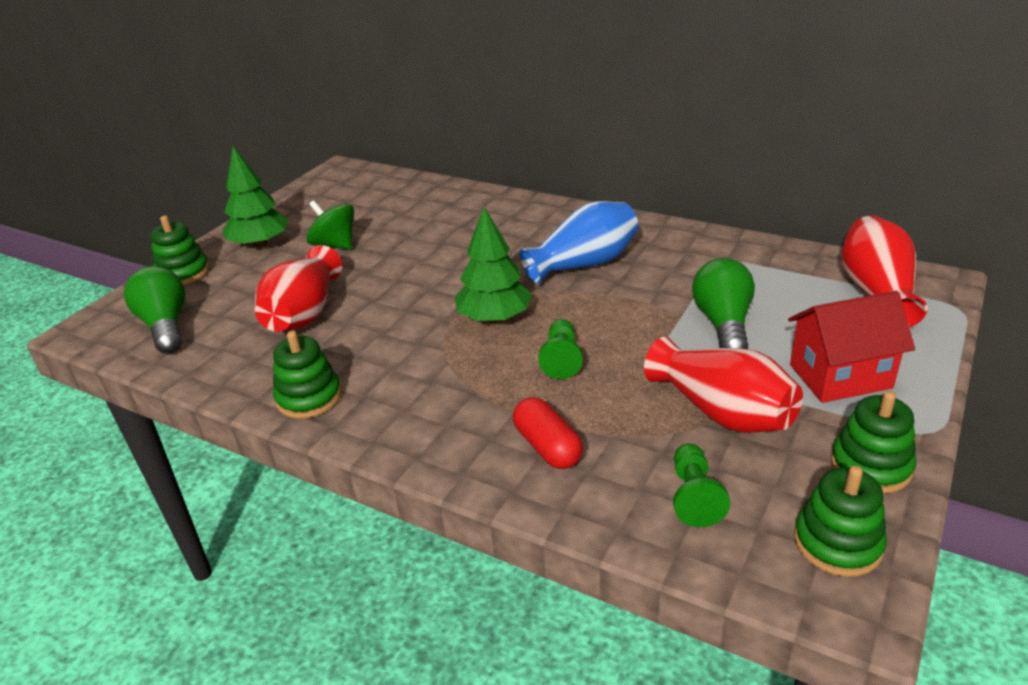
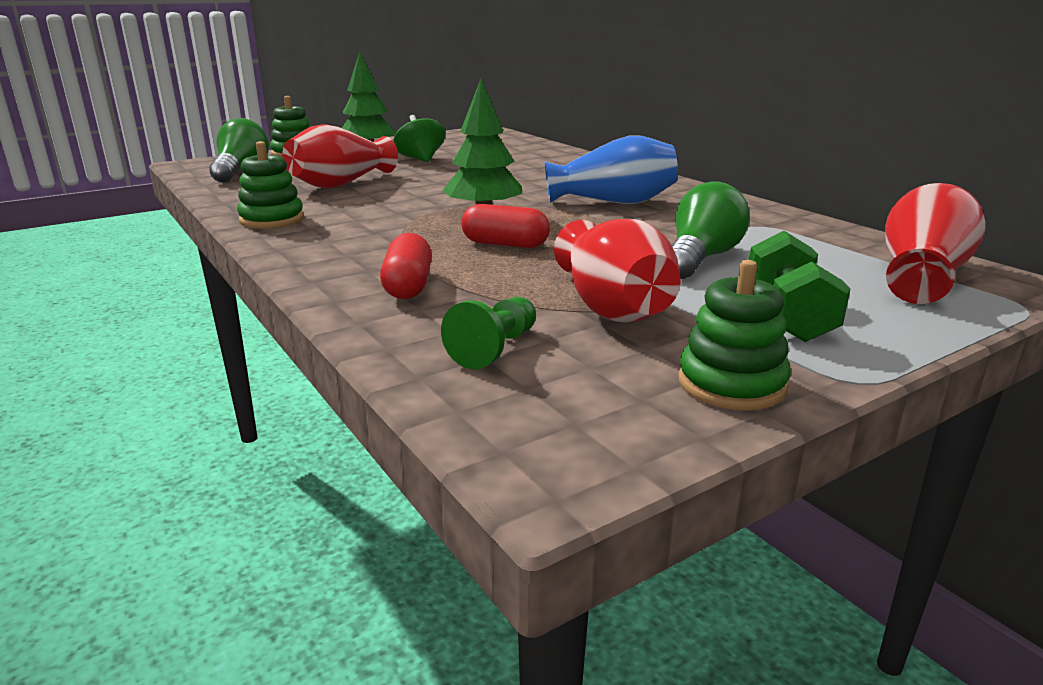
camera: 25 degrees right, 10 degrees down
green pawn [538,319,583,379] -> red capsule [461,204,550,248]
red house [788,291,915,403] -> green dumbbell [749,231,850,342]
green stacking toy [794,466,887,577] -> none

